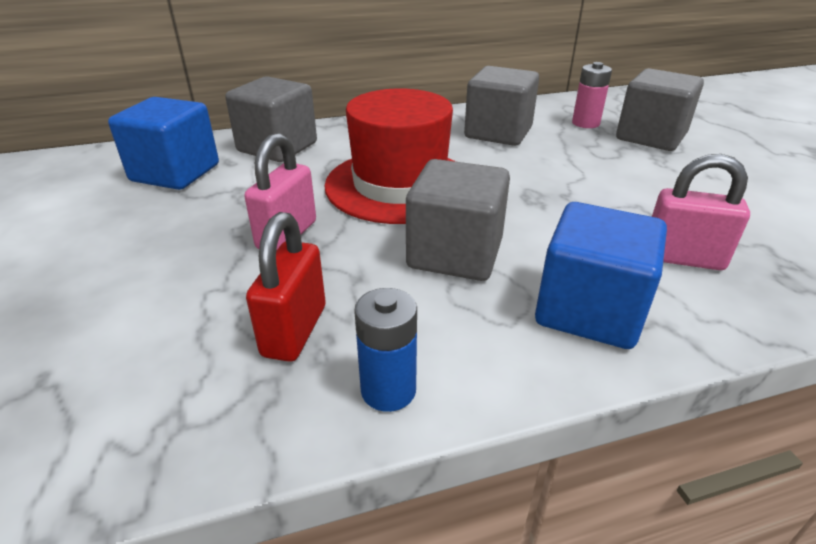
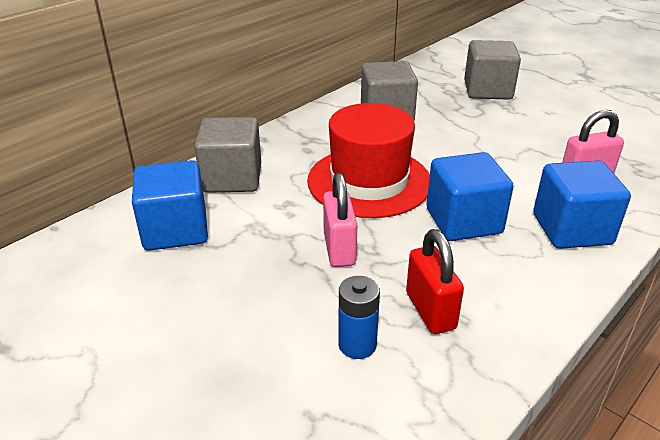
camera: 30 degrees left, 0 degrees up
blue battery [354,288,417,412] -> blue battery moved to [338,276,380,359]
grey cube [406,159,510,281] -> blue cube [427,152,514,241]
pink battery [572,62,612,128] -> none

